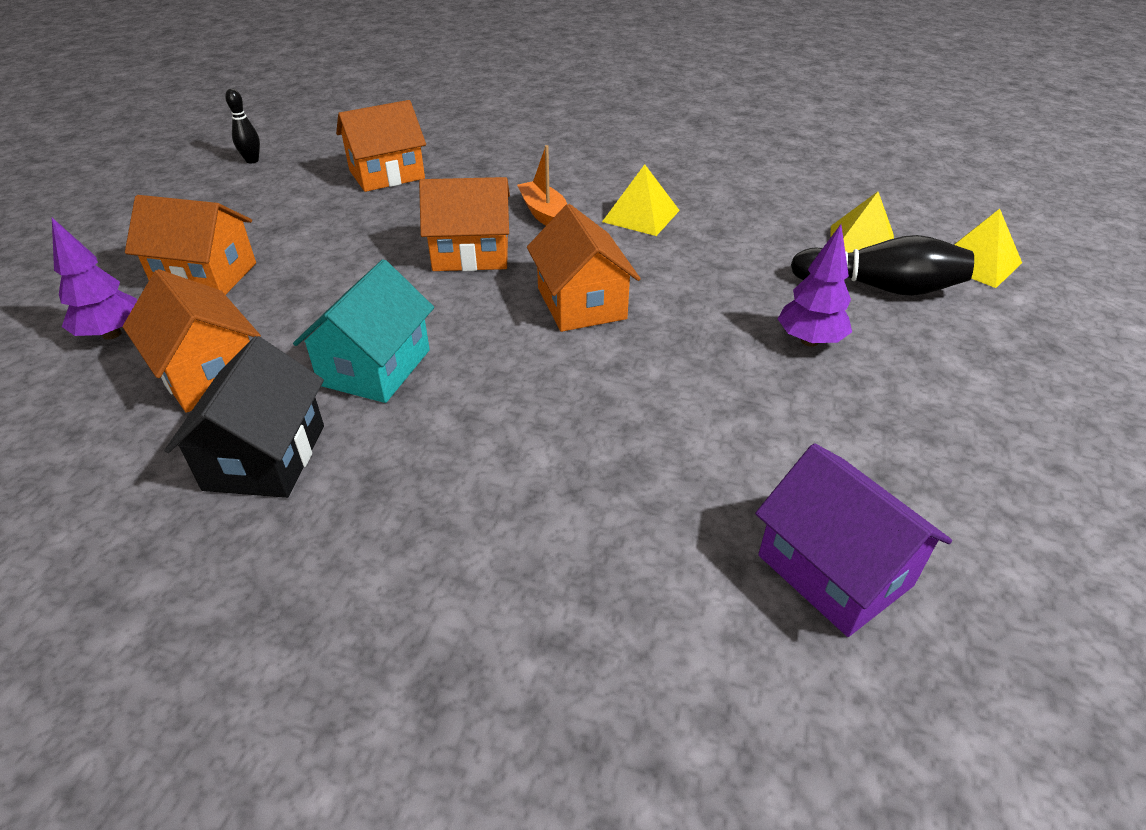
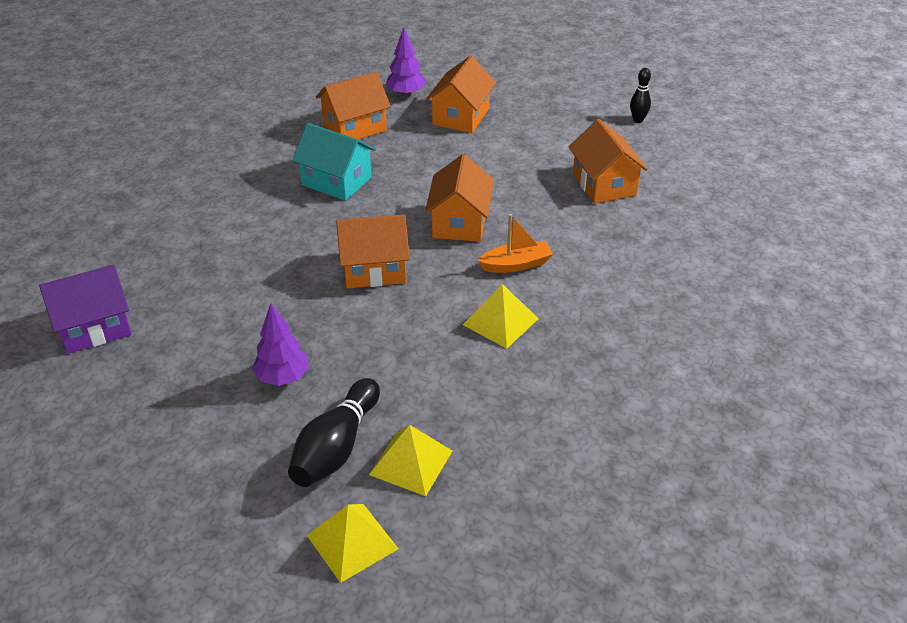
camera: 100 degrees right, 0 degrees up
black house [164,336,324,498] -> none

